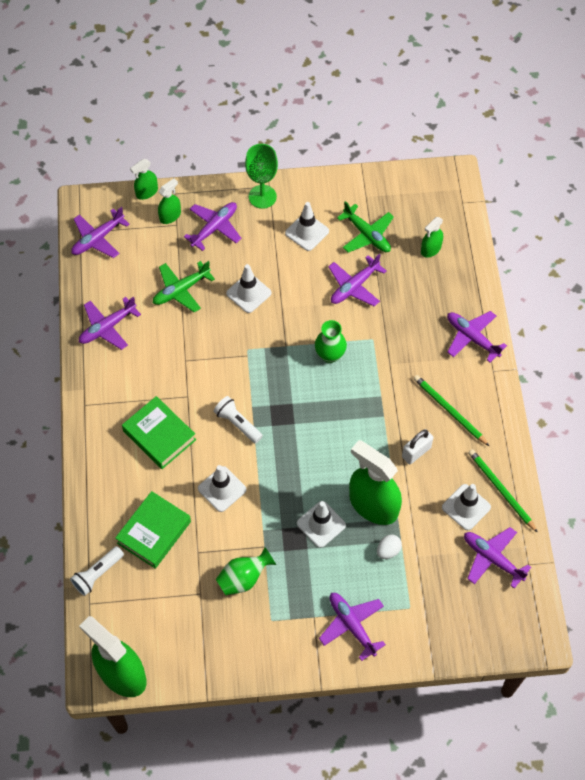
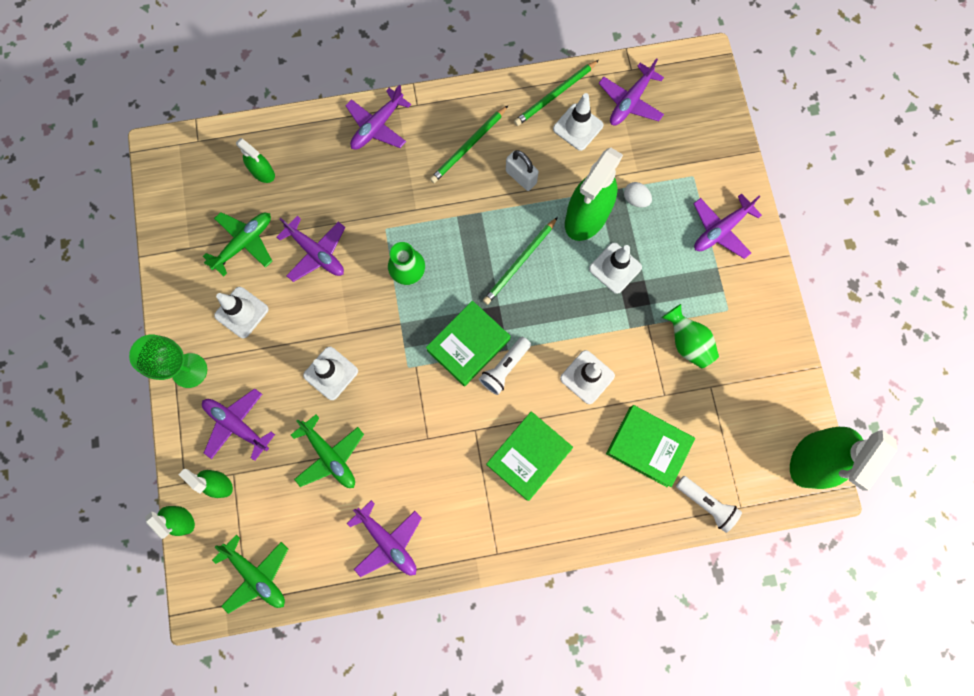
camera: 95 degrees left, 15 degrees up
purple plane [71,207,130,258] -> green plane [212,535,288,614]
none -> green book [426,301,511,386]
none -> green pencil [483,217,558,305]

